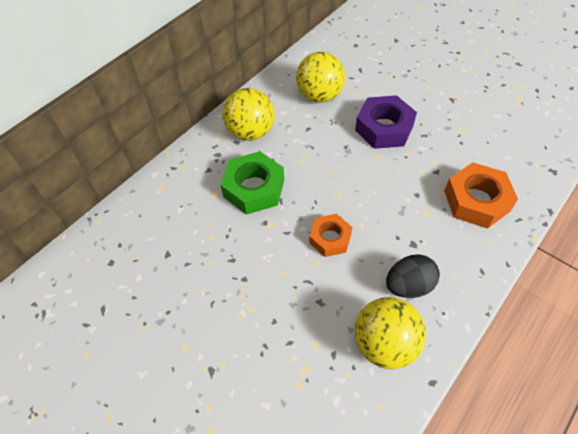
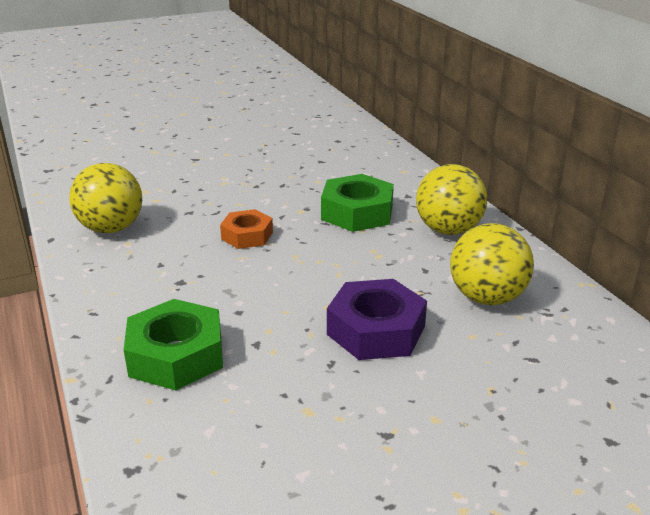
camera: 115 degrees right, 25 degrees down
black egg [386,255,440,298] -> none
orange nut [444,162,518,229] -> green nut [124,299,223,390]

